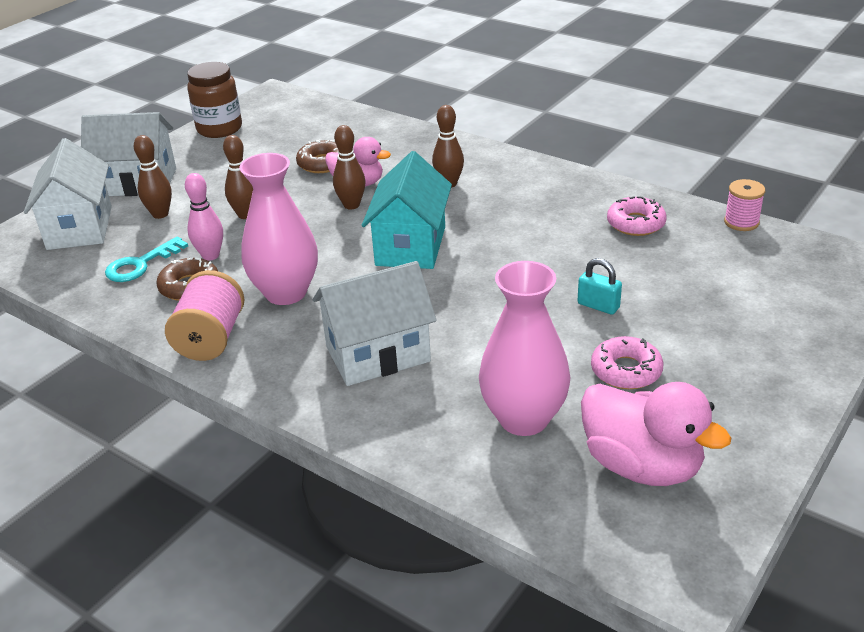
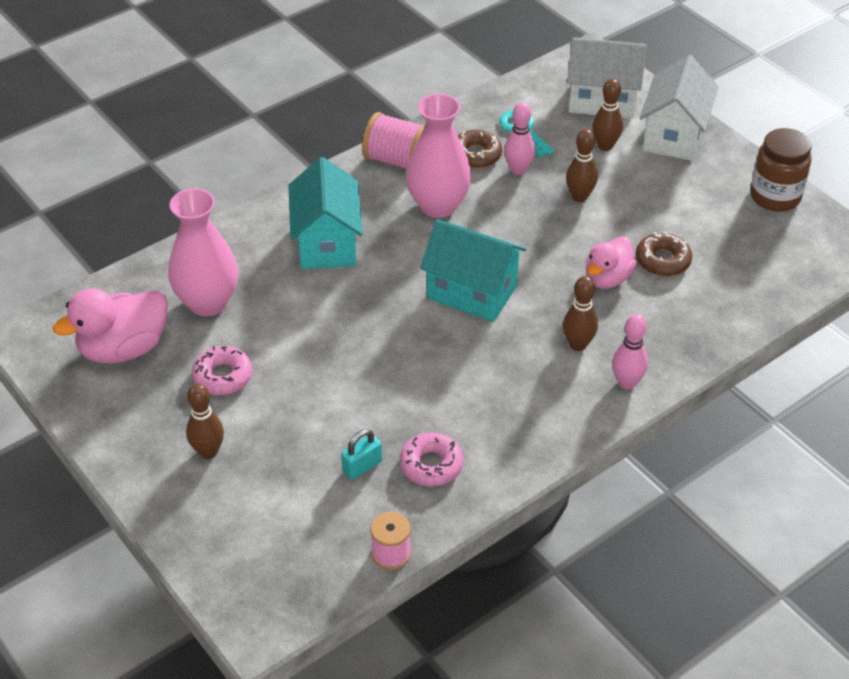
camera: 105 degrees right, 10 degrees up
white house [313,261,437,386] -> turquoise house [288,157,363,269]
brown bowling pin [333,125,366,210] -> brown bowling pin moved to [186,383,224,459]
turquoise padlock [577,258,622,315] -> turquoise padlock moved to [341,429,382,480]
none -> pink bowling pin [612,314,648,390]

